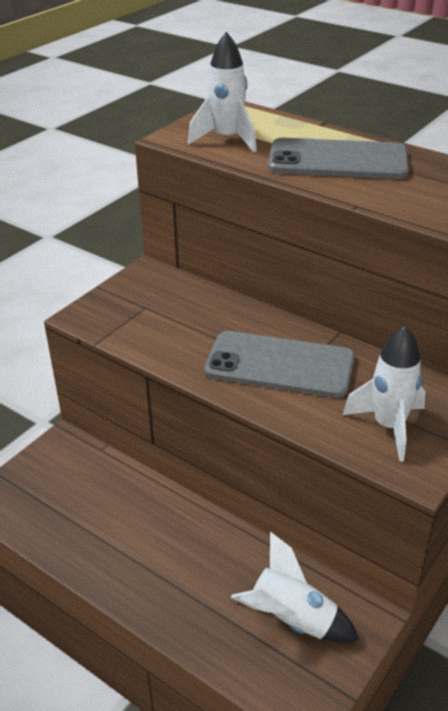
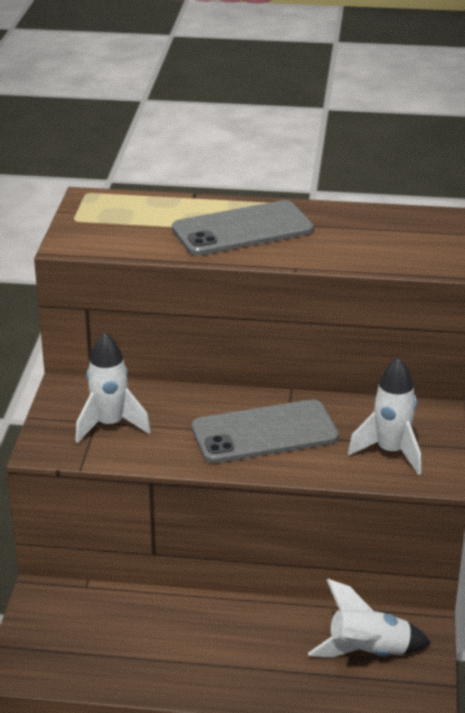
camera: 30 degrees left, 5 degrees down
white rocket [188,32,257,152] -> white rocket moved to [75,332,151,443]

